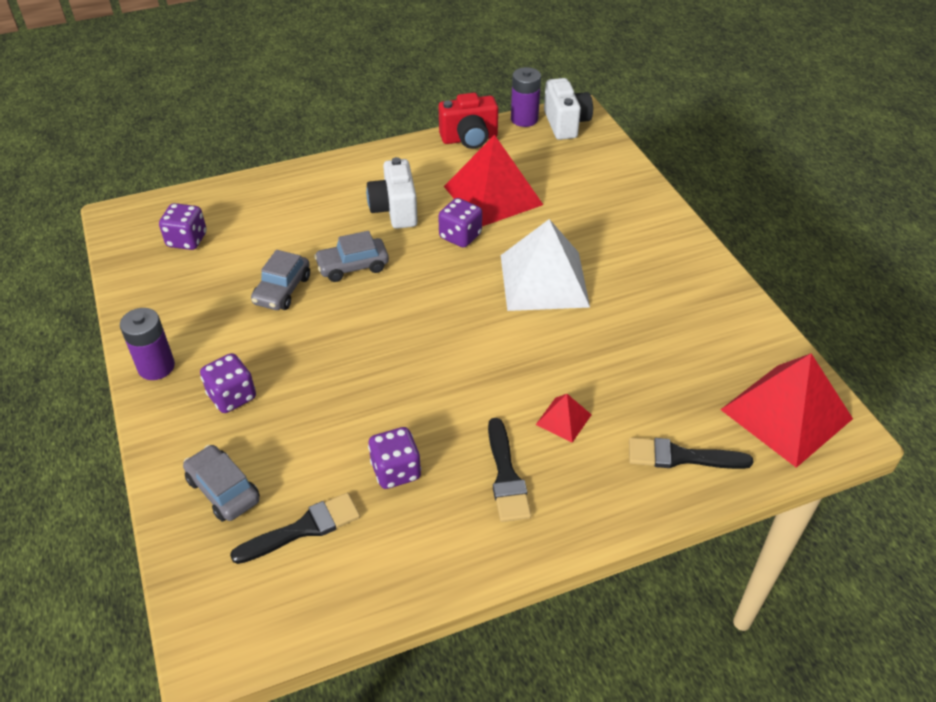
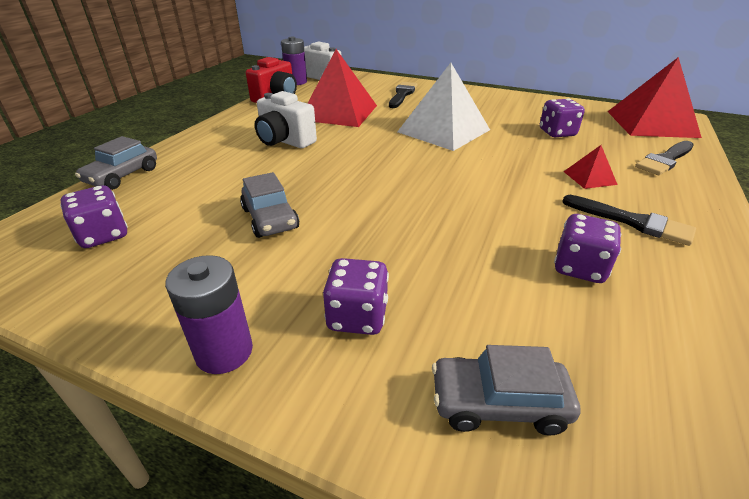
camera: 45 degrees left, 10 degrees down
black brush [230,493,360,564] -> black brush moved to [389,82,418,108]
grey car [314,231,389,282] -> grey car moved to [75,136,157,190]
purple dice [438,198,482,248] -> purple dice moved to [540,98,585,137]

